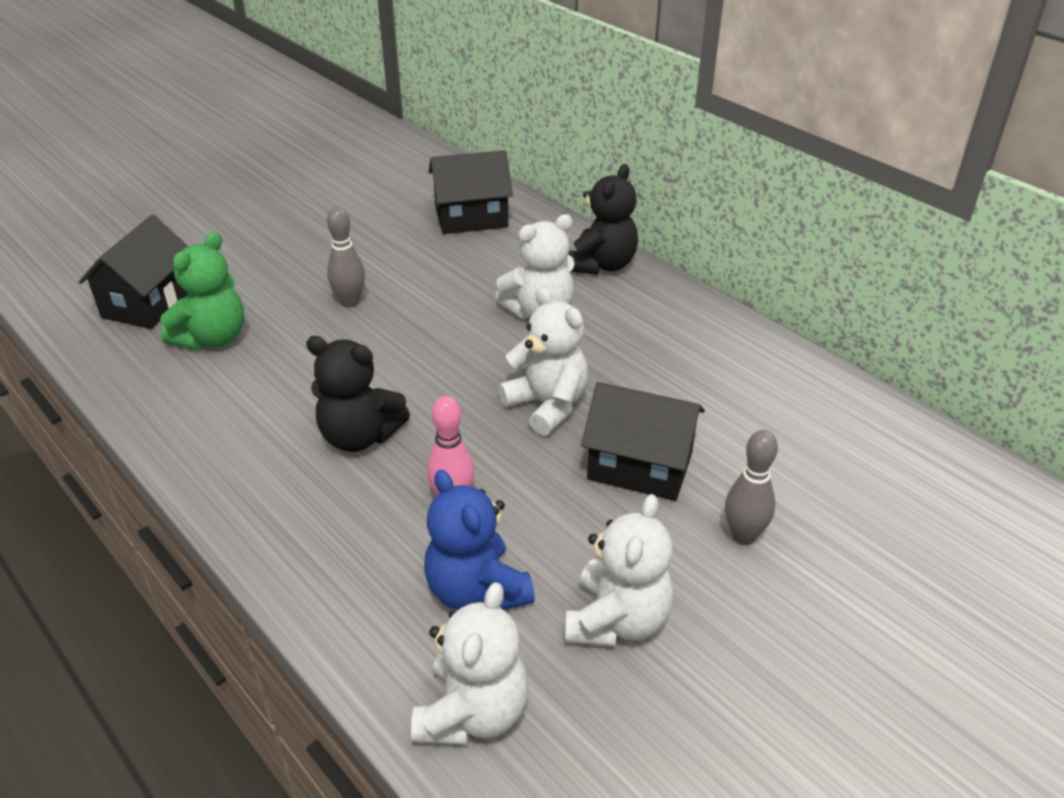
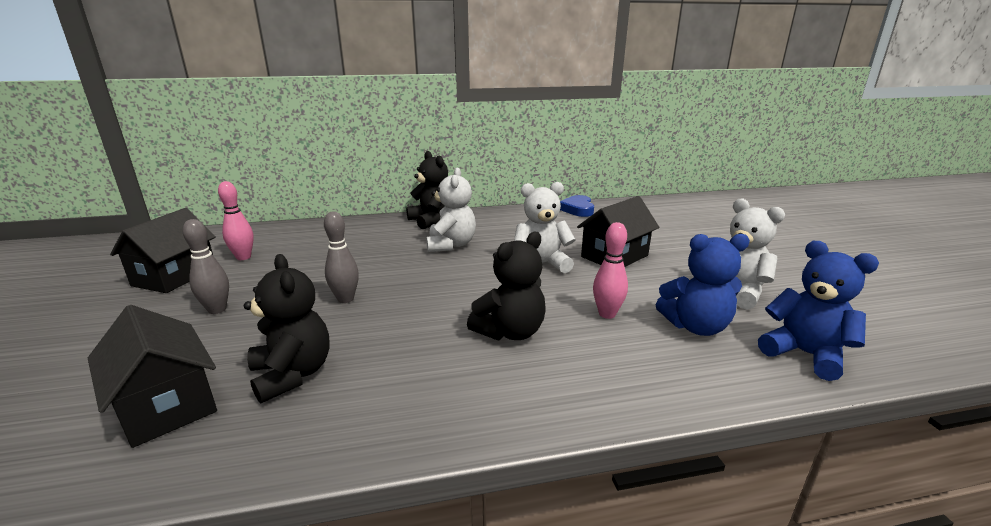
camera: 60 degrees left, 15 degrees down
green teddy bear [160,232,244,350] -> black teddy bear [244,254,330,404]
white teddy bear [411,582,529,745] -> blue teddy bear [758,241,879,381]
black house [429,150,513,234] -> black house moved to [110,208,216,293]
grey bowling pin [725,430,778,545] -> grey bowling pin moved to [182,219,229,314]
none -> pink bowling pin [218,181,254,260]
none -> blue heart [560,195,594,217]

